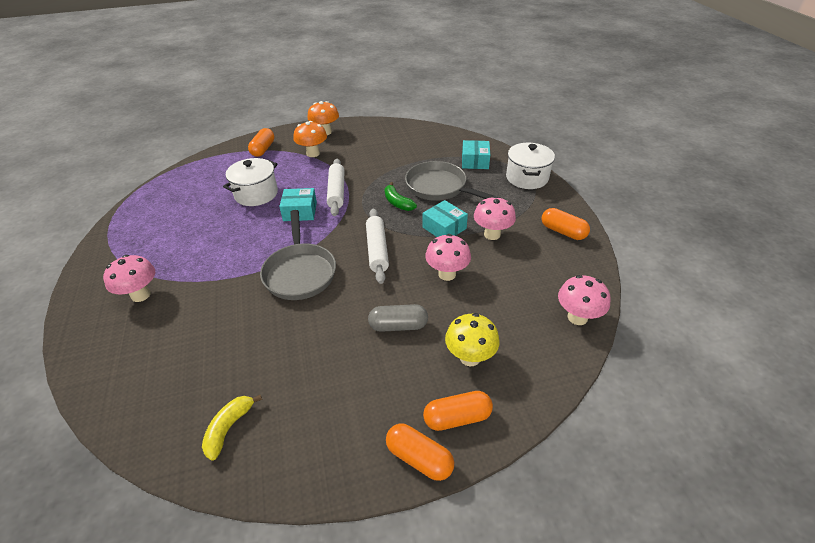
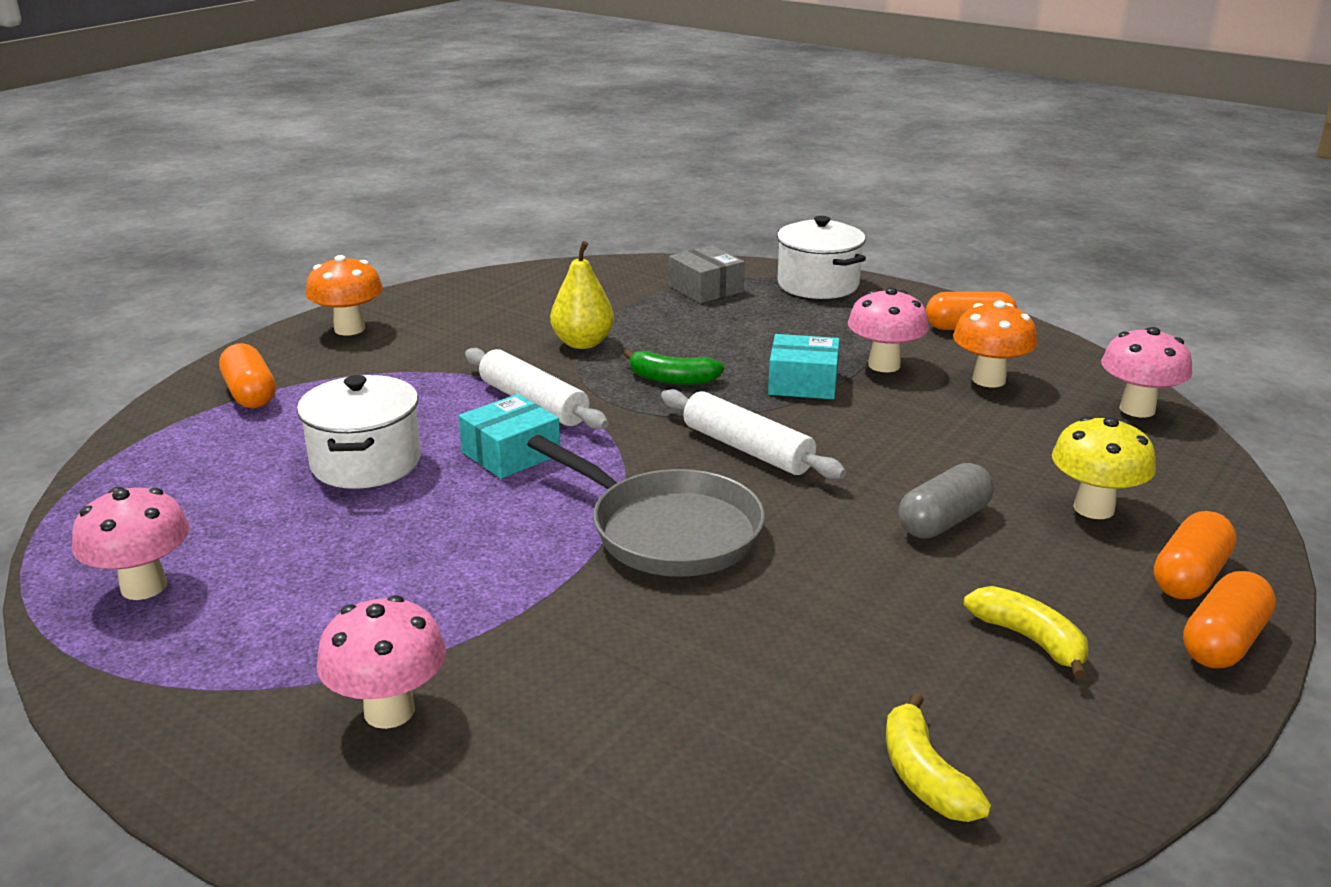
camera: 40 degrees left, 15 degrees down
orange mushroom [293,121,327,157] -> orange mushroom moved to [953,301,1037,388]
orange capsule [386,423,454,481] -> orange capsule turned 45 degrees counterclockwise [1183,571,1276,668]
grey pan [405,161,500,201] -> none
pink mushroom [425,234,471,281] -> pink mushroom moved to [72,487,190,600]
turquoise box [462,140,490,169] -> grey box [669,245,745,303]
none -> yellow pear [550,241,614,349]
none -> yellow banana [964,586,1088,679]

